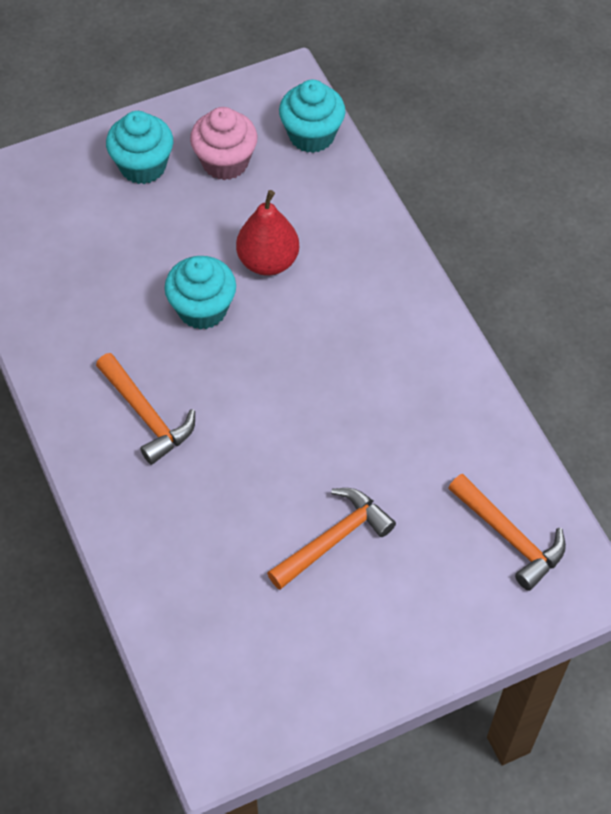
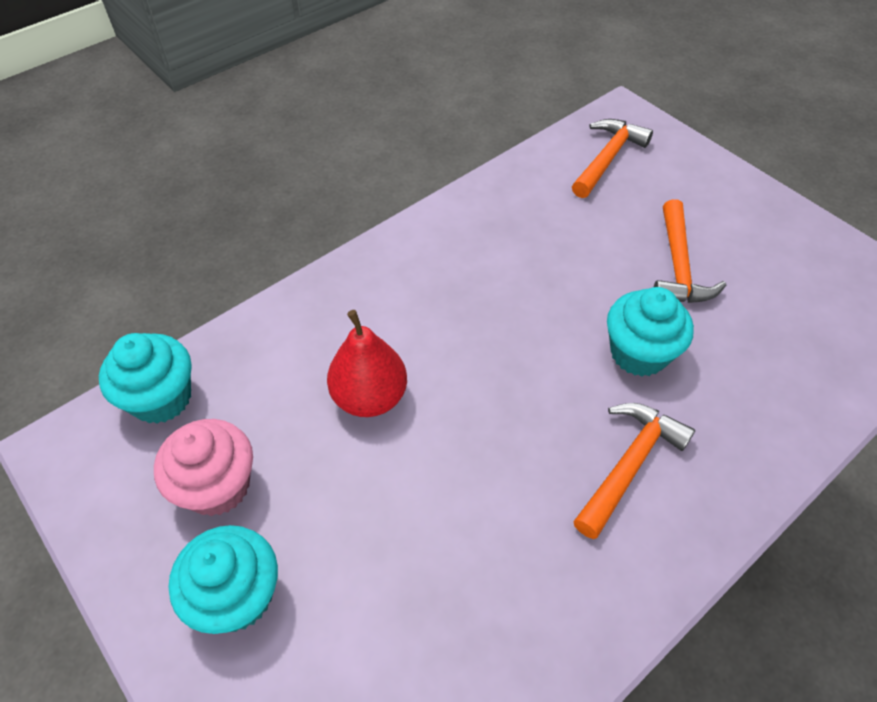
camera: 105 degrees left, 5 degrees down
turquoise cupcake [165,256,236,330] -> turquoise cupcake moved to [607,287,694,376]
orange hammer [267,488,396,590] -> orange hammer turned 120 degrees counterclockwise [654,199,726,303]

